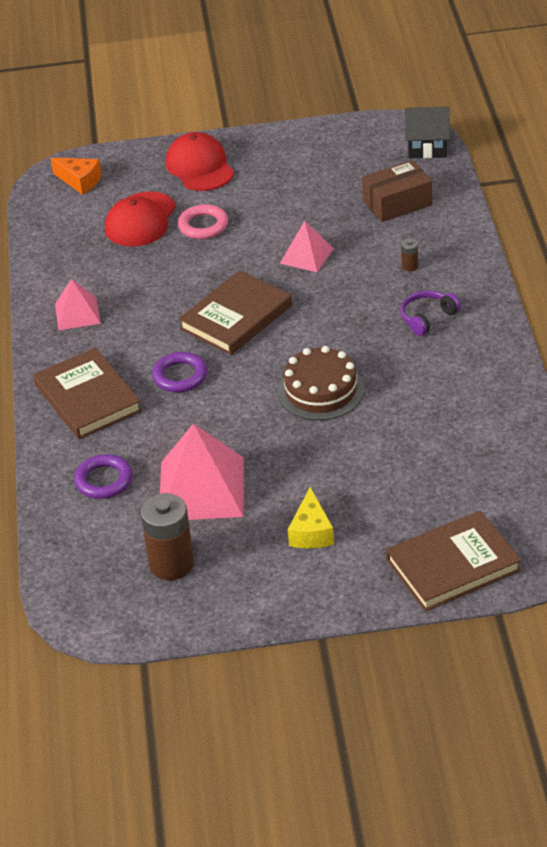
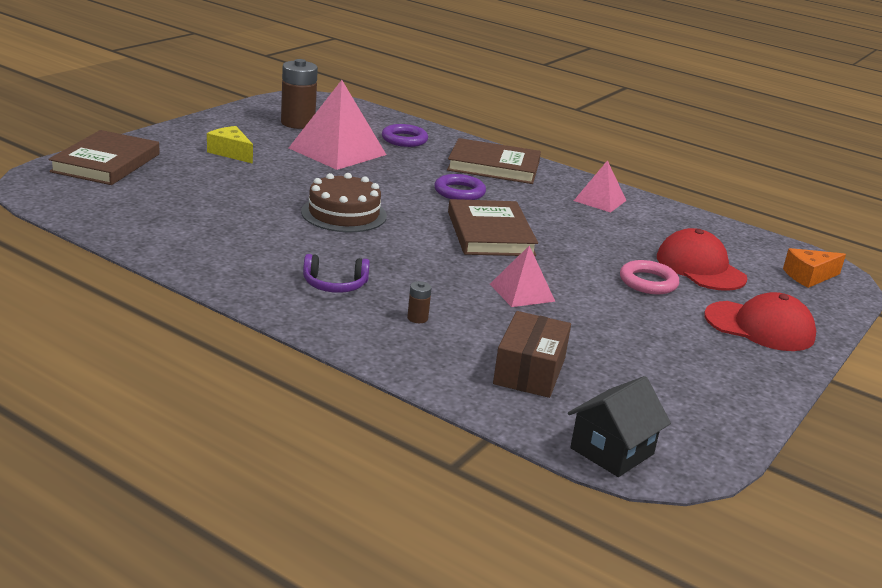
camera: 125 degrees right, 15 degrees down
purple headphones [400,291,461,336] -> purple headphones turned 90 degrees clockwise [303,254,370,293]

